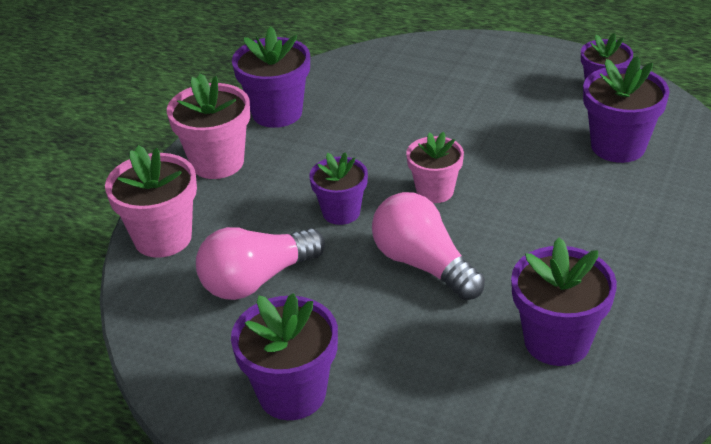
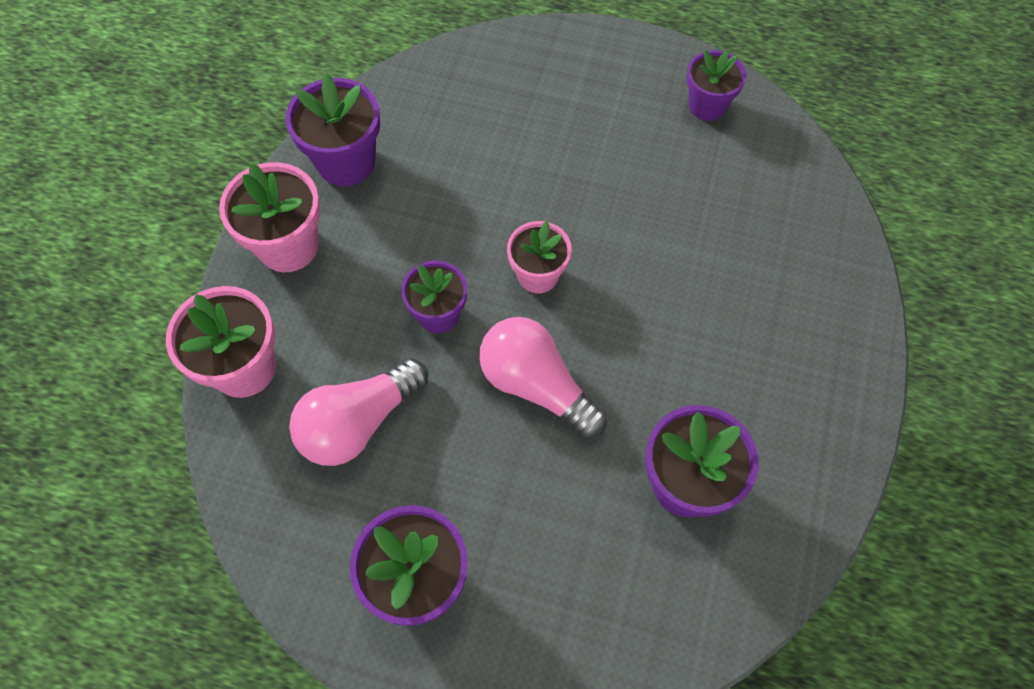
camera: 10 degrees left, 25 degrees up
purple flower pot [583,56,670,163] -> none

